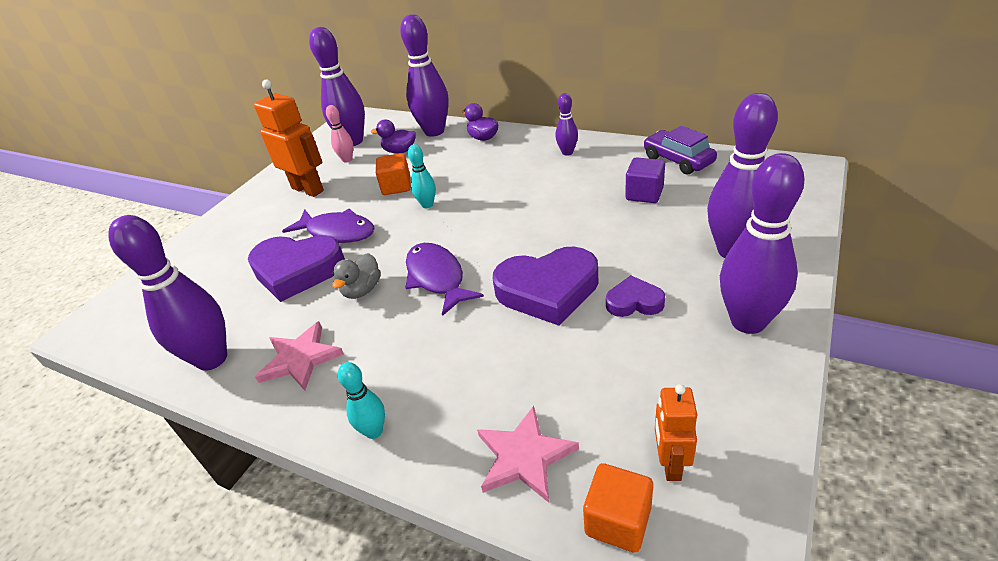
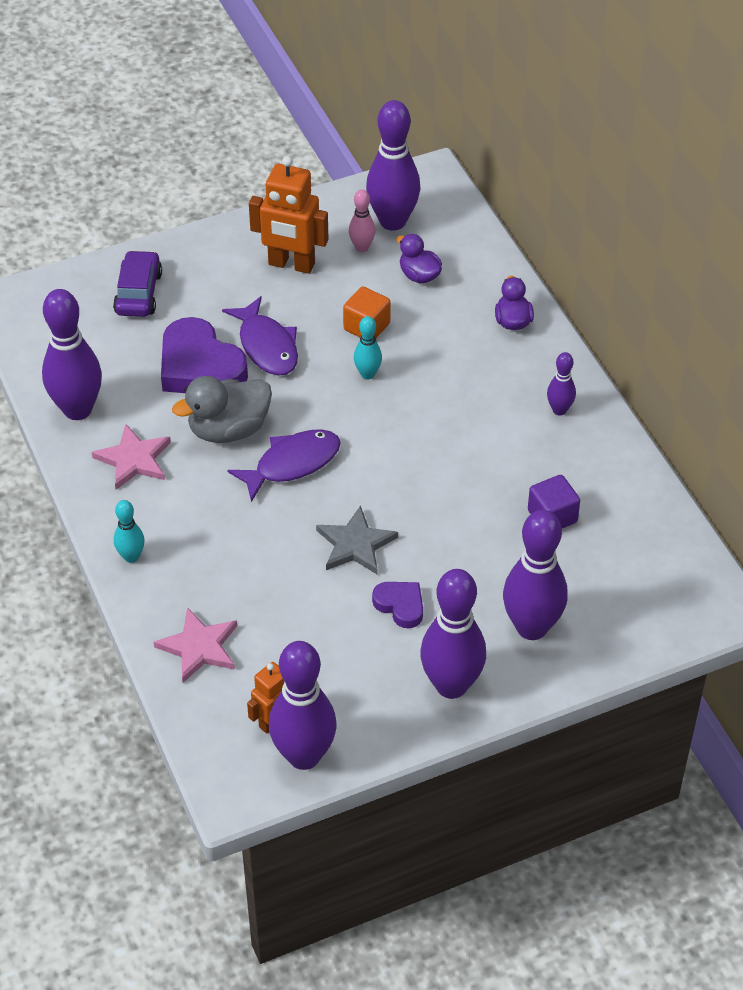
camera: 35 degrees right, 10 degrees up
orange robot [254,80,324,197] -> orange robot turned 120 degrees clockwise [249,156,328,274]
grey duck [332,253,381,299] -> grey duck [172,376,272,443], size x1.66
purple bowling pin [400,14,449,137] -> purple bowling pin moved to [269,641,337,770]
purple fish [405,243,484,316] -> purple fish turned 45 degrees clockwise [227,429,341,502]
purple heart [493,247,598,326] -> grey star [316,505,398,574]
orange cube [583,463,653,553] -> none
purple car [643,126,717,175] -> purple car moved to [113,250,162,317]

